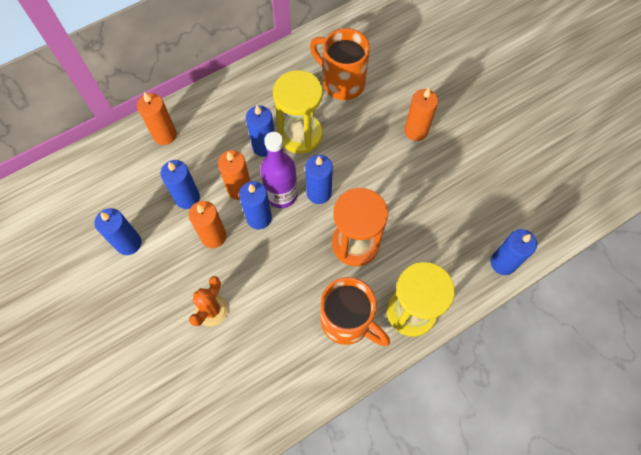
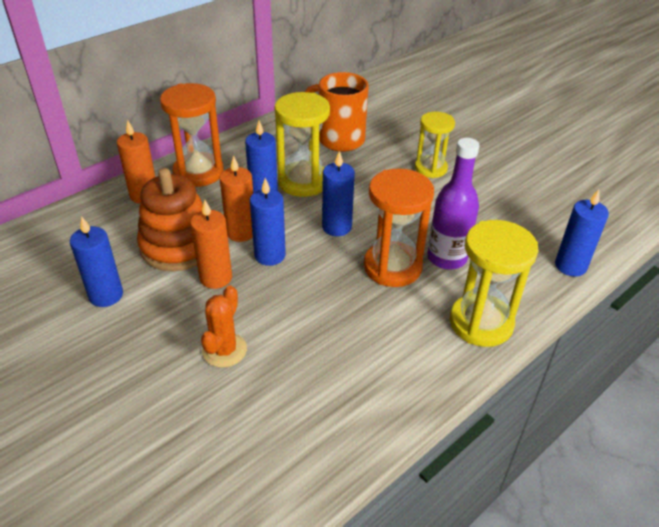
camera: 10 degrees left, 25 degrees down
blue candle [160,160,200,209] -> orange stacking toy [137,168,203,271]
purple bottle [260,132,298,208] -> purple bottle moved to [427,138,480,270]
orange mug [320,277,390,346] -> none
orange candle [404,88,438,141] -> yellow hourglass [415,112,455,178]
none -> orange hourglass [160,83,224,187]

